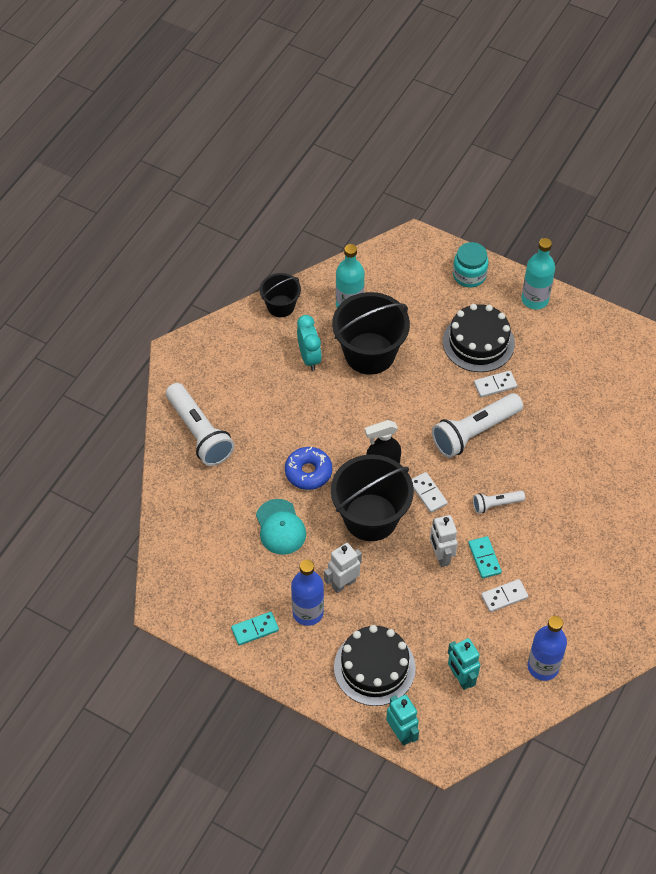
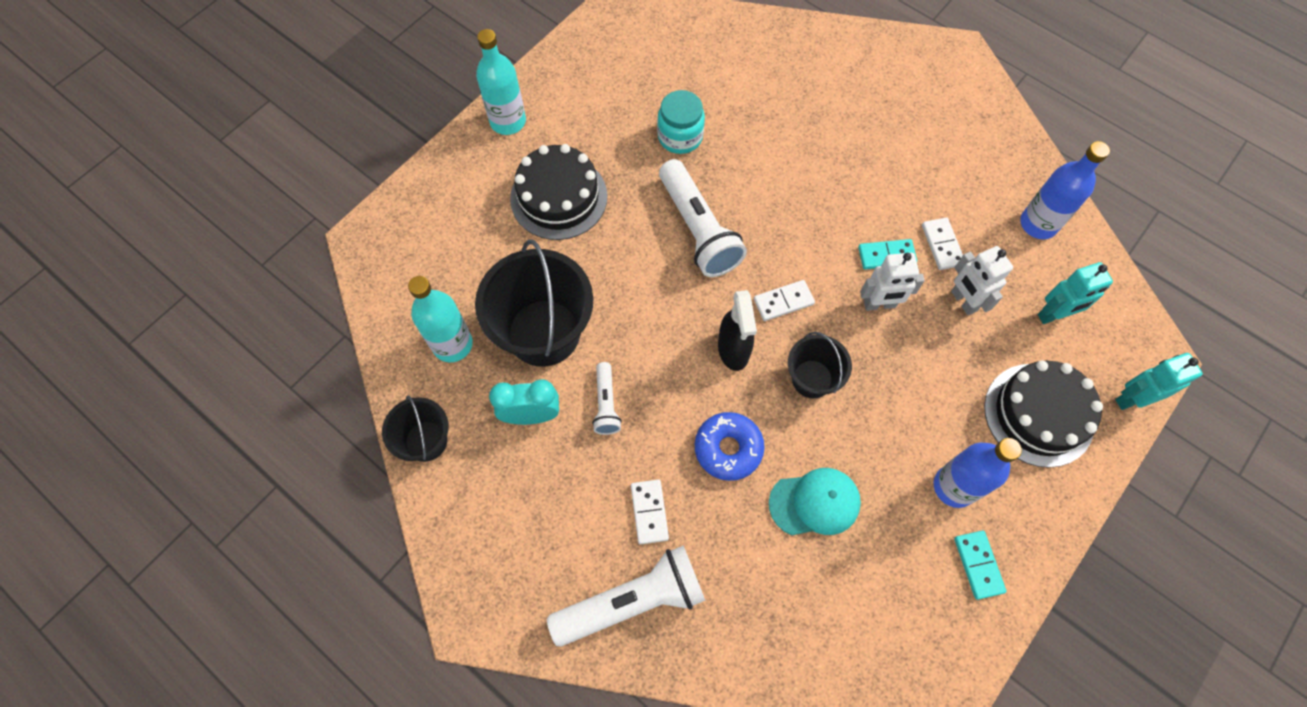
camera: 80 degrees left, 10 degrees up
white robot [324,543,362,593] -> white robot moved to [951,246,1013,315]
black bucket [331,454,414,541] -> black bucket [788,332,852,398], size x0.55
turquoise jar [453,242,489,288] -> turquoise jar moved to [657,90,705,154]
white flashlight [473,491,525,514] -> white flashlight moved to [592,362,622,435]
white domino [474,371,517,397] -> white domino moved to [631,479,669,544]

